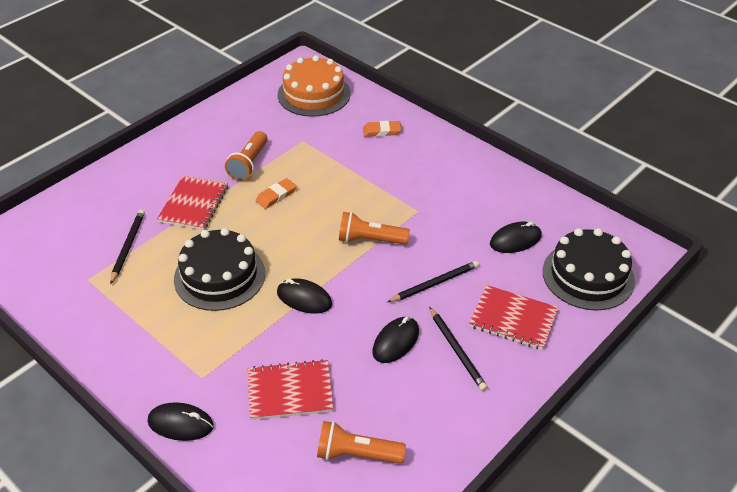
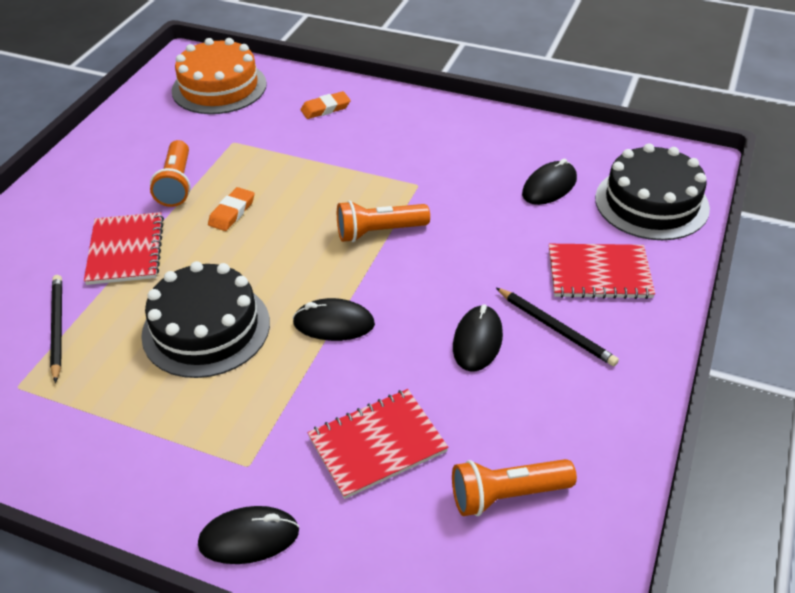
camera: 20 degrees left, 0 degrees up
black pencil [387,261,479,302] -> none

